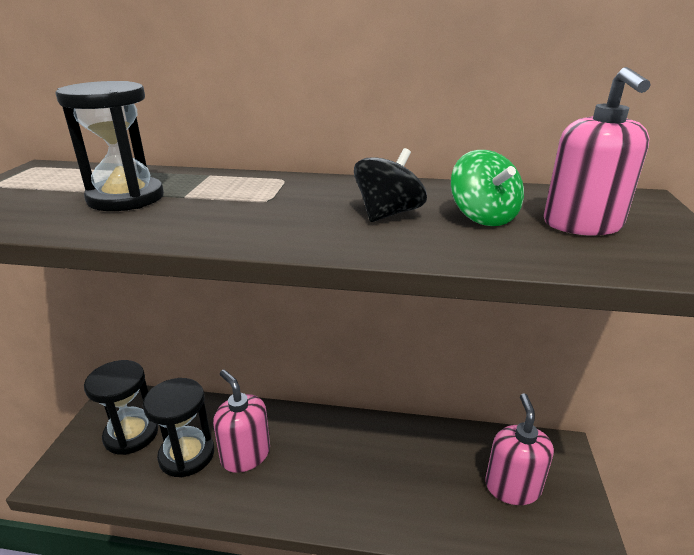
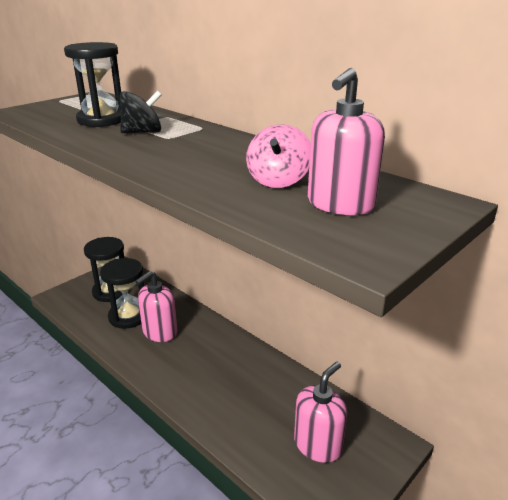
camera: 35 degrees right, 0 degrees up
pink soap dispenser [213,370,270,473] -> pink soap dispenser turned 135 degrees counterclockwise [135,271,178,342]
black spinning top [354,148,427,222] -> black spinning top moved to [120,91,162,133]
green spinning top [451,150,524,226] -> pink spinning top [246,124,311,188]

